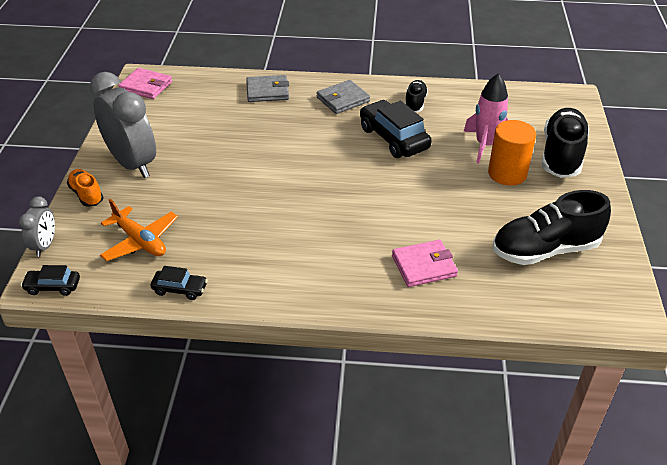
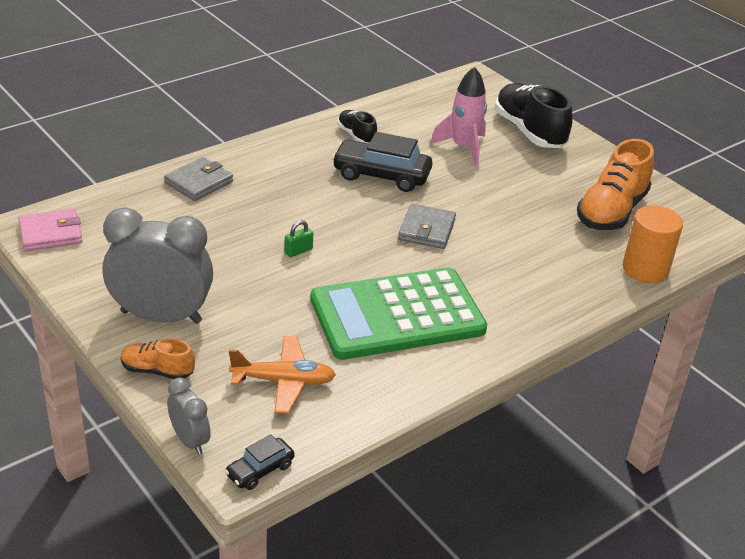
camera: 45 degrees left, 5 degrees down
black car [150,266,208,300] -> none
grey wallet [316,80,370,114] -> grey wallet moved to [398,204,456,249]
pink wallet [392,240,458,287] -> none
orange cylinder [488,120,536,186] -> orange cylinder moved to [623,206,683,283]
black shoe [493,190,611,265] -> orange shoe [577,139,654,230]
none -> green padlock [285,220,313,257]
none -> green calculator [310,267,487,360]

